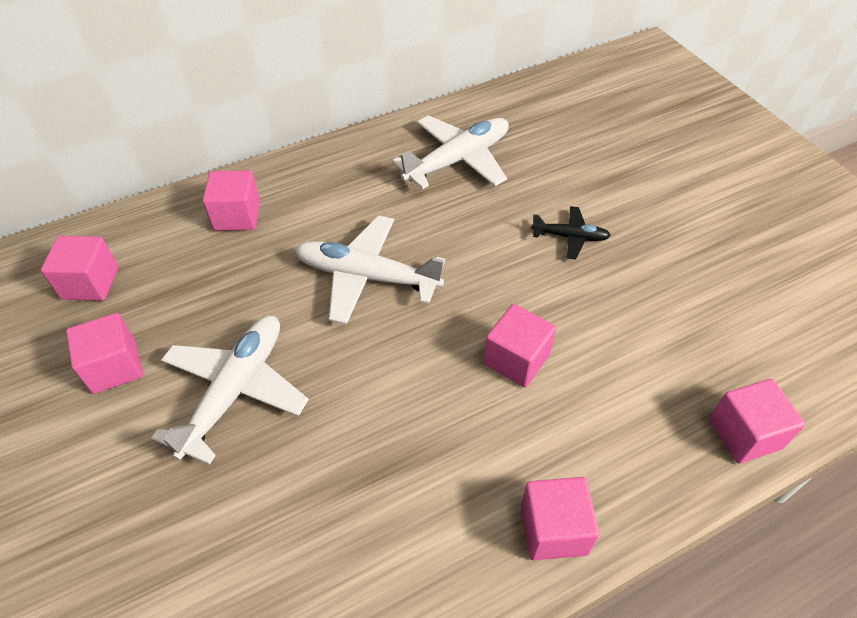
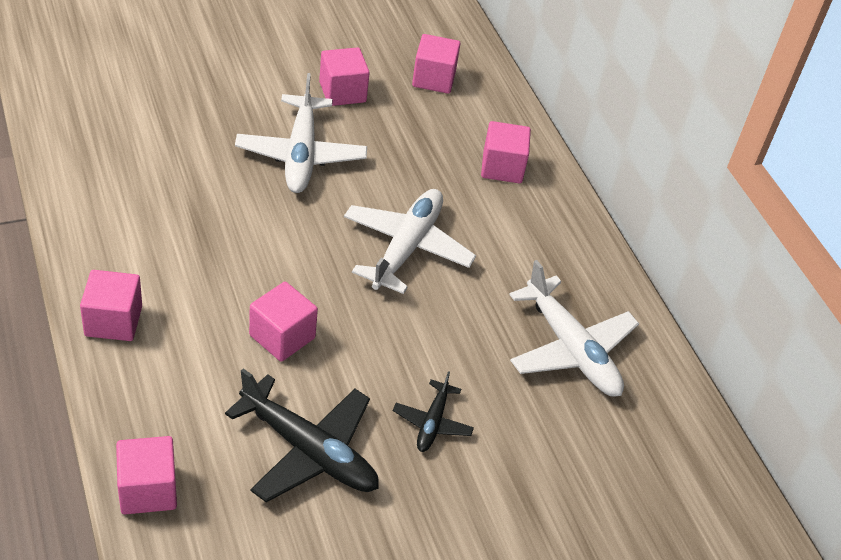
camera: 90 degrees right, 5 degrees down
white plane [151,316,309,465] -> white plane turned 60 degrees clockwise [235,73,367,193]
none -> black plane [225,368,379,502]

